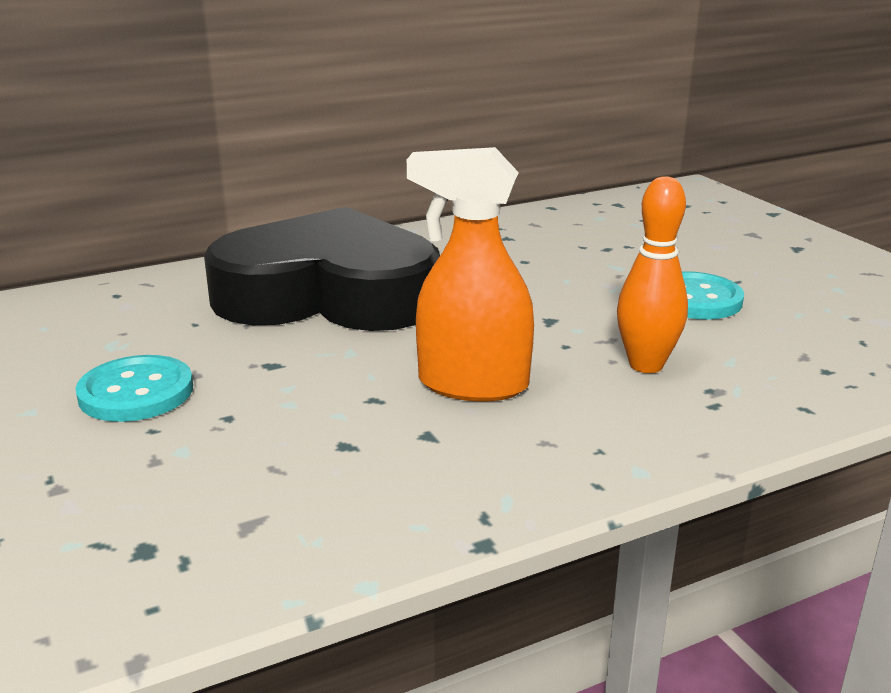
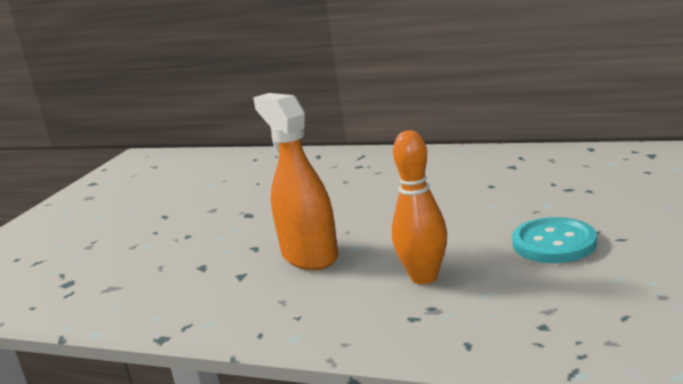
camera: 50 degrees right, 5 degrees down
turquoise button [76,355,193,422] -> none
black heart [204,207,440,331] -> none

